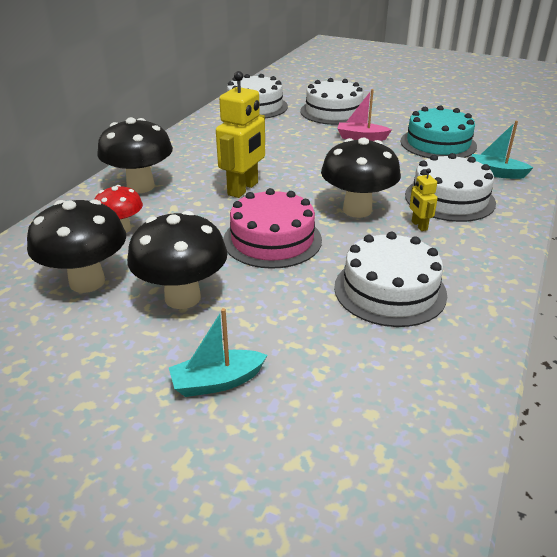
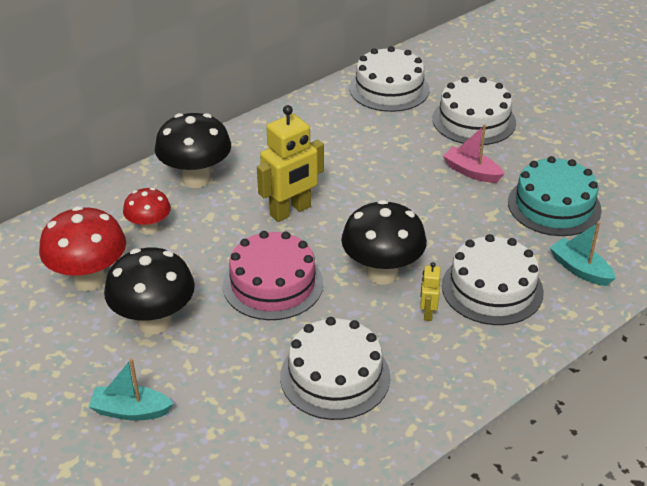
camera: 25 degrees right, 5 degrees up
black mushroom [27,199,126,293] -> red mushroom [39,206,126,291]

